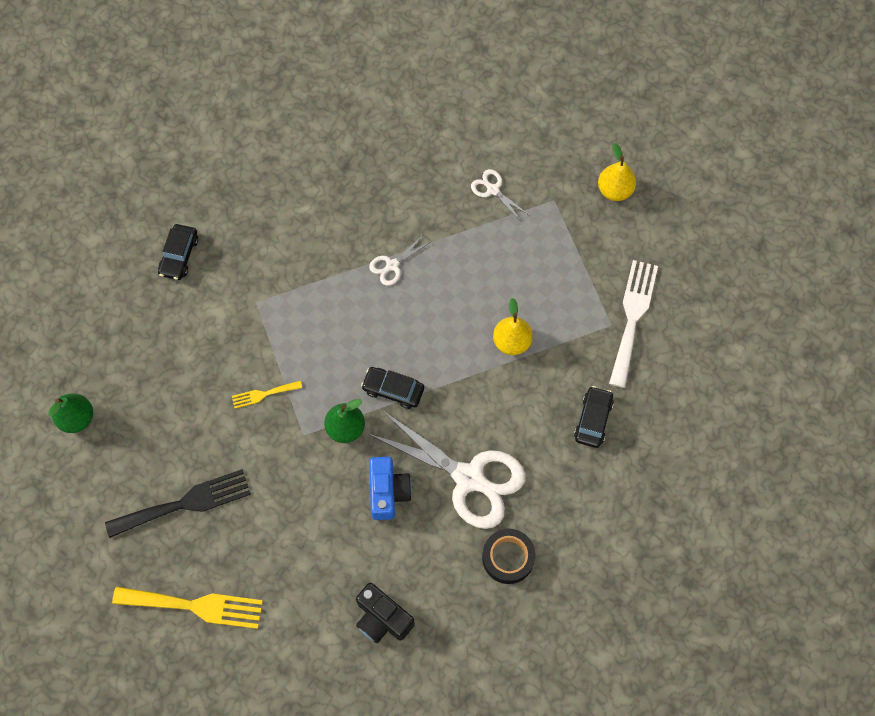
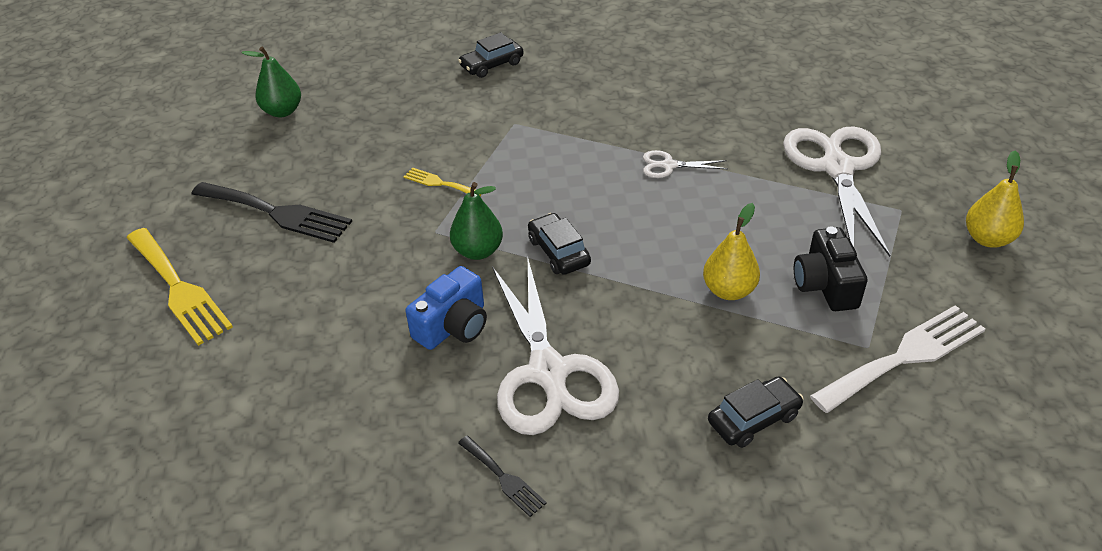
camera: 45 degrees right, 25 degrees down
black camera [356,583,415,643] -> black camera moved to [794,226,867,311]
white scissors [471,169,529,221] -> white scissors [783,126,890,257], size x2.26
black tape [482,529,536,584] -> black fork [458,436,547,517]

